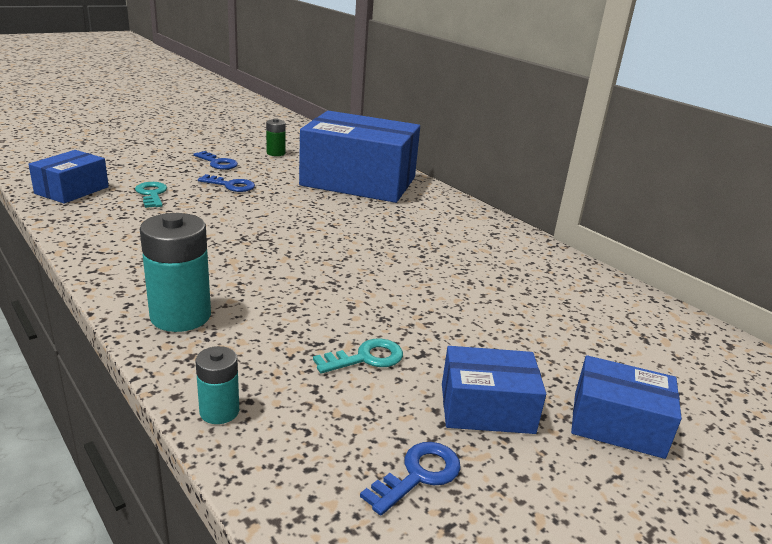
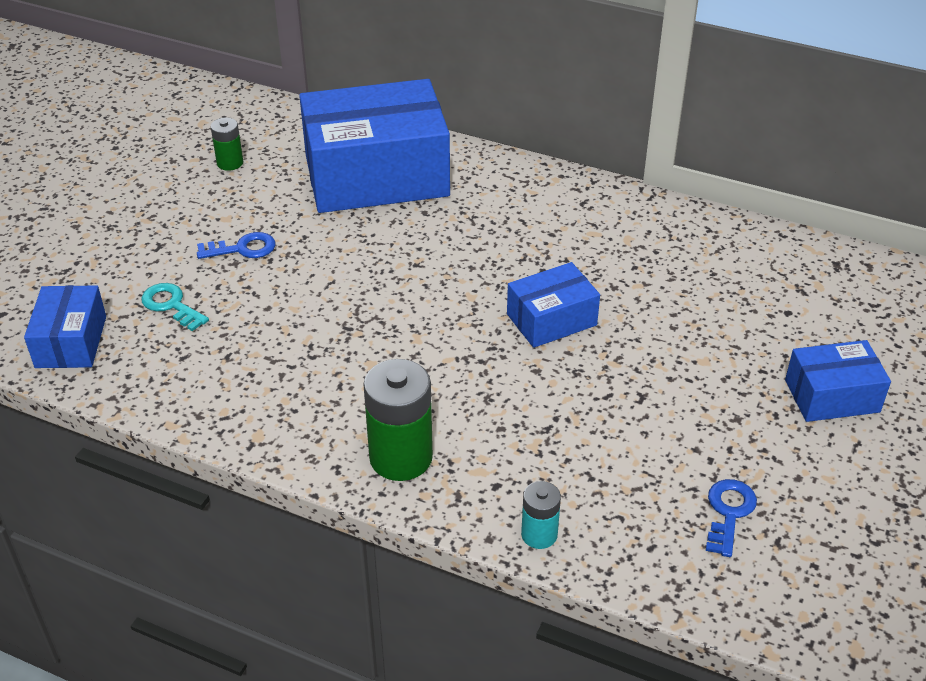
camera: 25 degrees left, 15 degrees up
turquoise battery [140,213,211,332] -> green battery [363,359,433,481]
blue key [193,151,238,170] -> none
turquoise key [313,338,403,373] -> none
blue box [442,346,546,434] -> blue box moved to [507,262,600,348]

